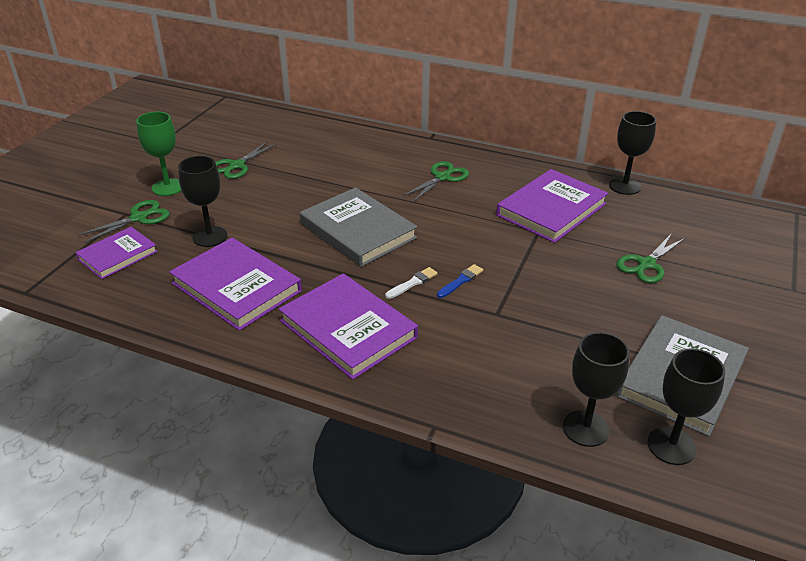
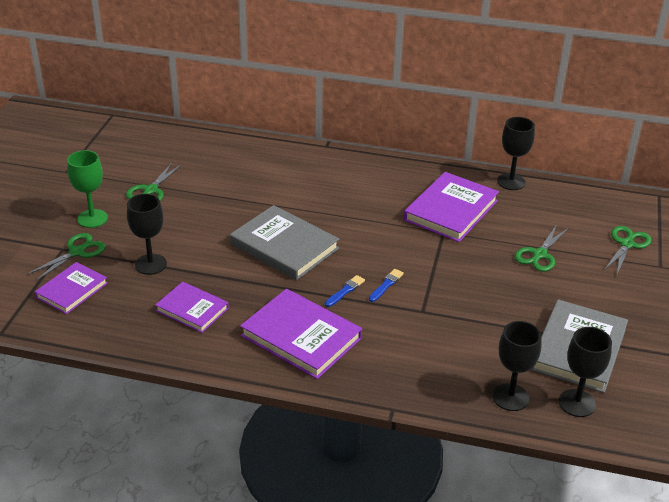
camera: 10 degrees left, 0 degrees up
purple book [169,238,302,331] -> purple book [155,282,229,333], size x0.61
white brush [385,267,438,299] -> blue brush [325,275,365,307]
green scissors [402,161,469,202] -> green scissors moved to [604,226,651,274]

